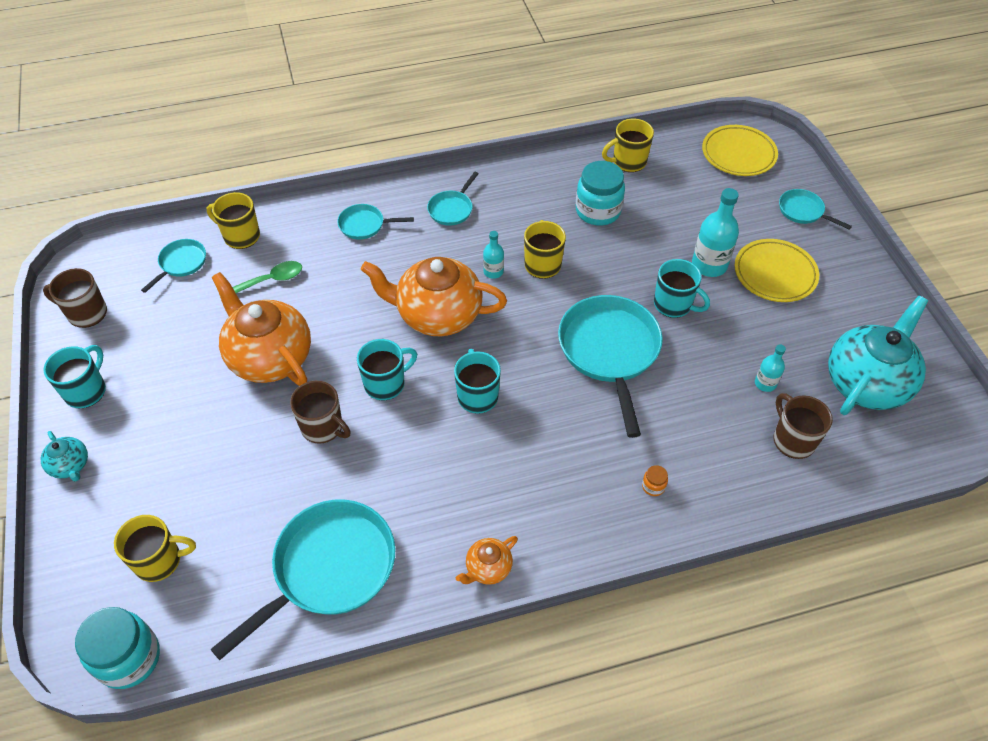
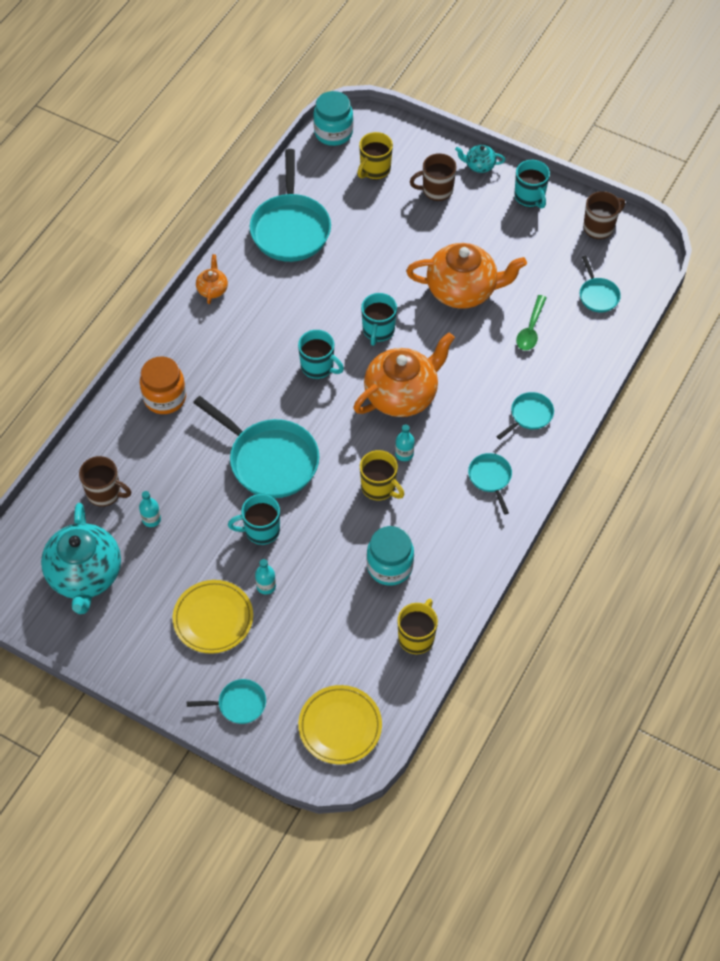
camera: 135 degrees right, 5 degrees up
yellow mug [207,192,260,249] -> none
brown mug [290,381,351,444] -> brown mug moved to [410,153,457,201]
orange jar [642,465,668,496] -> orange jar [140,356,186,414], size x2.41
turquoise bottle [692,188,739,277] -> turquoise bottle [255,559,276,595], size x0.56

